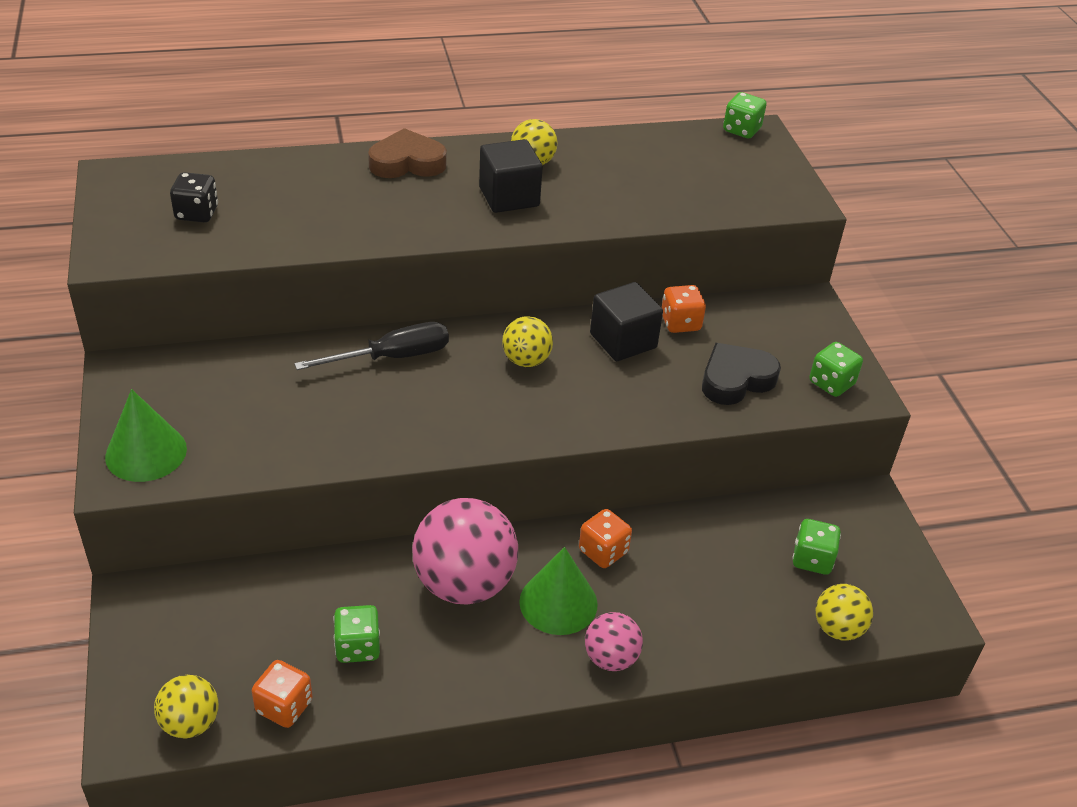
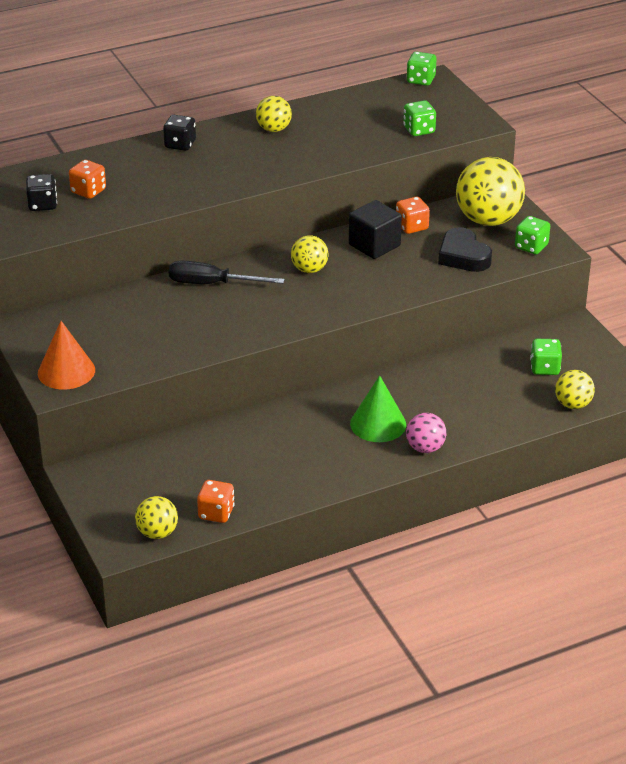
camera: 10 degrees left, 5 degrees down
green cone [105,389,187,482] -> orange cone [38,321,95,390]
black screwdriver [294,322,449,370] -> black screwdriver turned 135 degrees counterclockwise [168,260,285,284]
green dice [333,605,380,663] -> green dice moved to [403,100,436,136]
brown heart [368,128,447,178] -> black dice [163,115,196,151]
pink ball [412,498,518,605] -> none
black cube [479,139,543,213] -> none
orange dice [579,509,632,568] -> orange dice moved to [69,160,106,199]
black heart [702,343,781,405] -> black heart turned 75 degrees counterclockwise [438,227,492,272]
none -> yellow ball [456,157,525,226]

